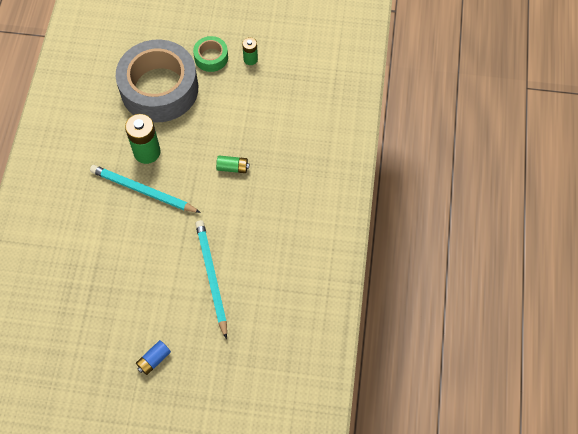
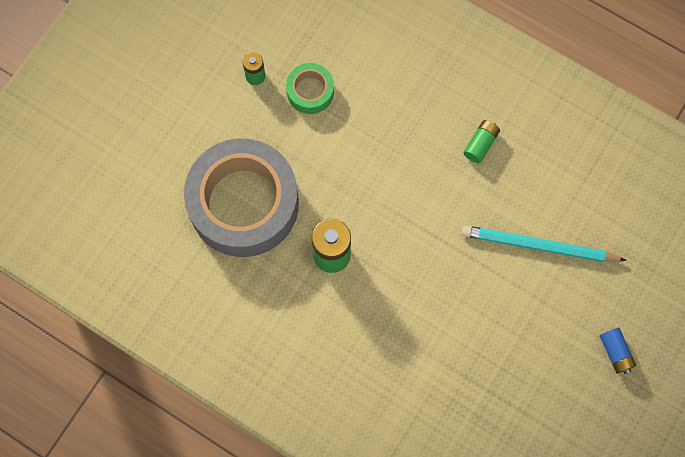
camera: 65 degrees left, 10 degrees up
turquoise pencil [90,165,201,213] -> none
green tape [193,36,228,72] -> green tape moved to [286,63,334,114]
green battery [216,156,249,173] -> green battery moved to [464,120,500,163]

